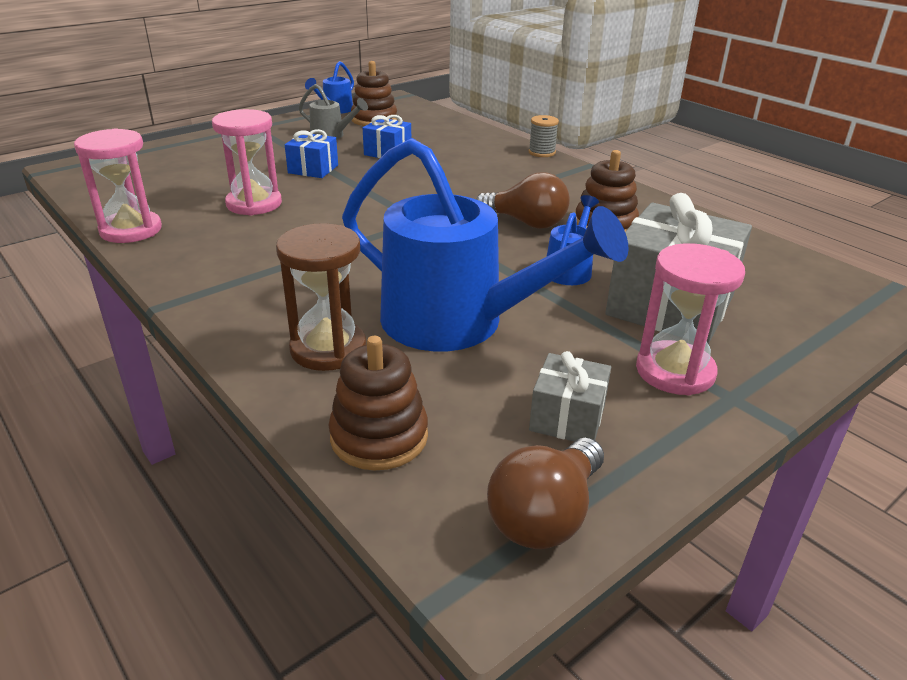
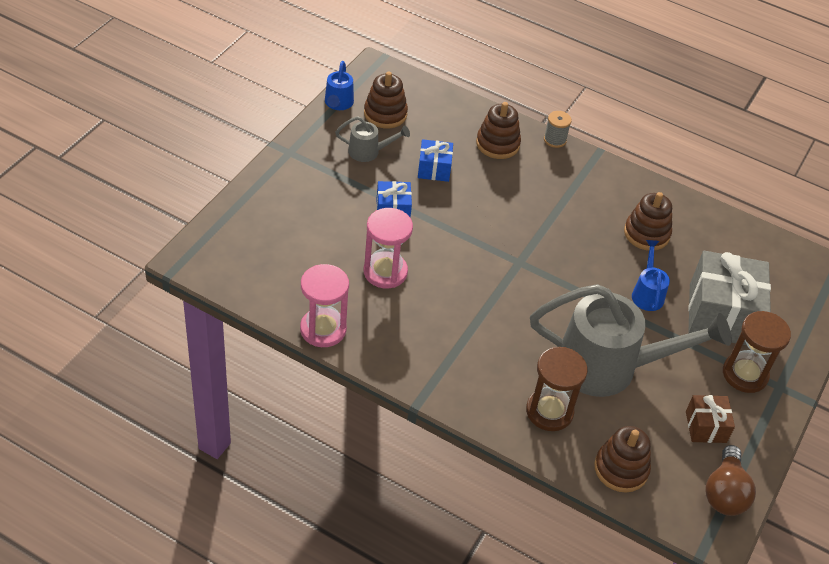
camera: 25 degrees left, 15 degrees up
blue watering can [342,138,629,351] -> grey watering can [530,284,732,397]
brown light bulb [476,172,570,229] -> none
grey gift [529,351,611,442] -> brown gift [686,395,735,443]
pink hourglass [636,243,745,395] -> brown hourglass [723,311,791,393]
none -> brown stacking toy [476,102,521,159]

